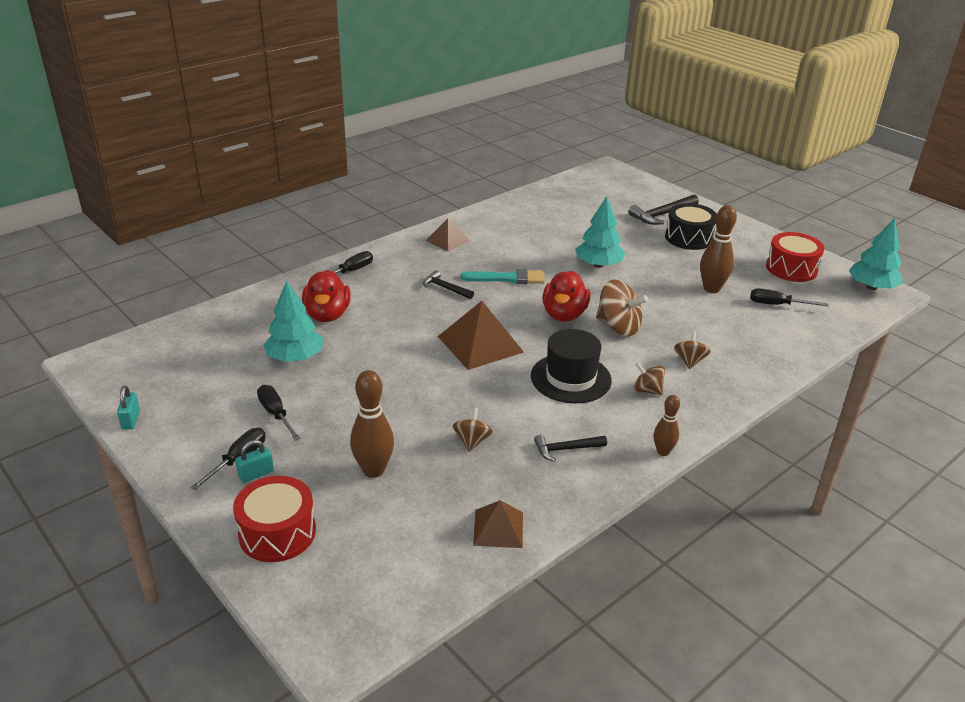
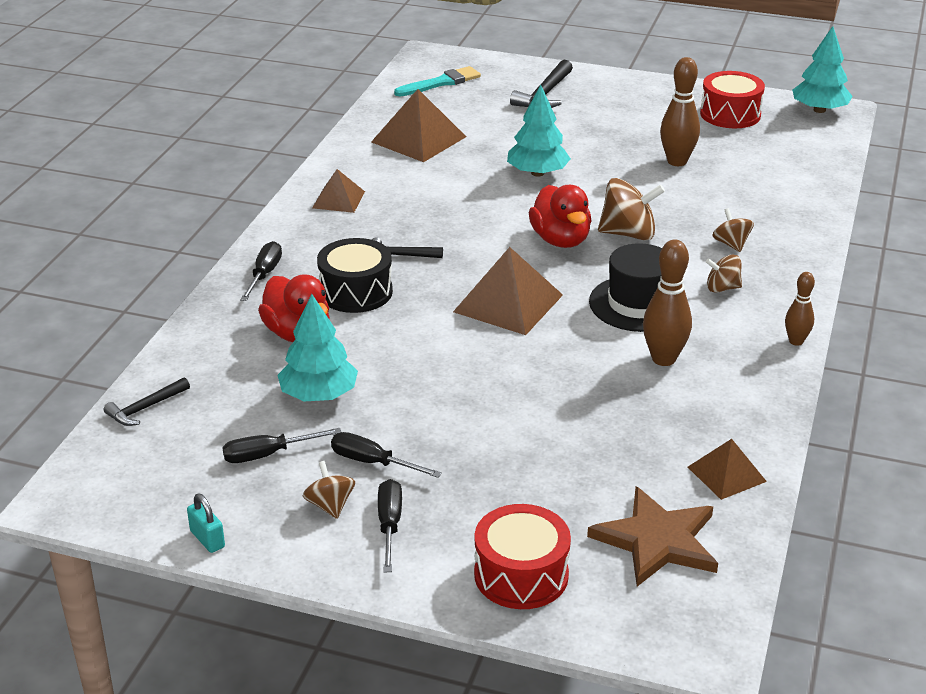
camera: 30 degrees left, 0 degrees up
turquoise padlock [235,440,274,483] -> none
brown bowling pin [350,370,394,478] -> brown bowling pin moved to [643,240,692,366]
brown spinning top [453,407,493,452] -> brown spinning top moved to [303,461,355,519]
turquoise brush [461,269,545,284] -> turquoise brush moved to [394,66,481,96]
black hammer [534,435,607,462] -> black hammer moved to [104,377,190,426]
black drum [665,203,717,250] -> black drum moved to [317,238,393,313]
black screwdriver [750,288,828,306] -> black screwdriver moved to [222,428,341,463]
none -> brown pyramid [371,89,466,162]
none -> brown star [587,486,718,586]

